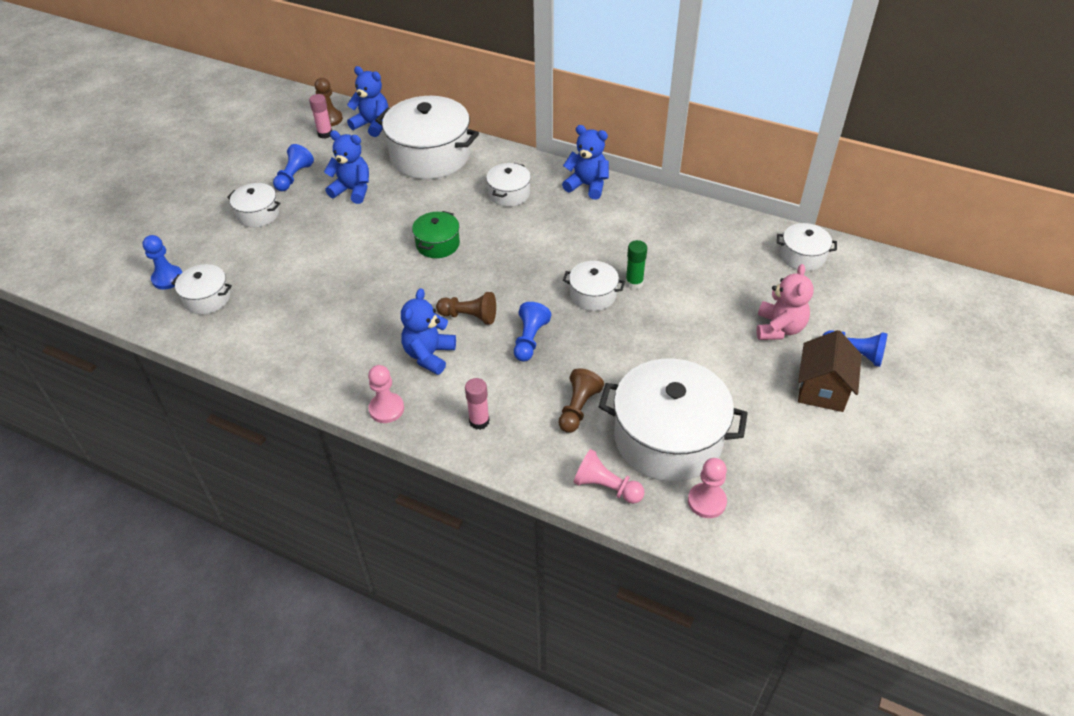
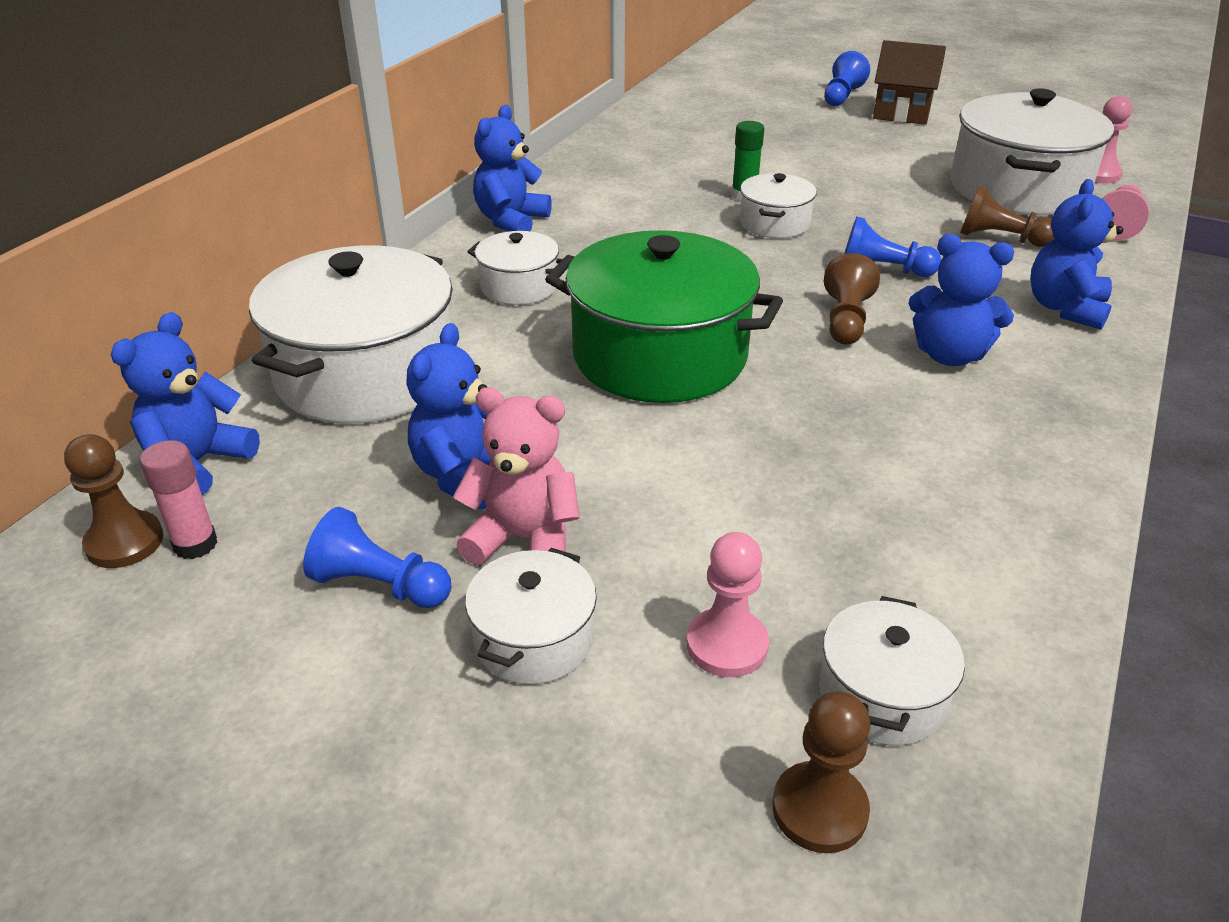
camera: 90 degrees left, 10 degrees down
blue pawn [143,235,183,290] -> brown pawn [772,691,870,853]
pink pawn [368,365,404,423] -> pink pawn moved to [687,532,769,677]
green pot [412,211,460,258] -> green pot [545,230,783,403], size x2.02
pink glue stick [465,378,490,430] -> blue teddy bear [1030,179,1123,330]
pink teddy bear [756,264,814,340] -> pink teddy bear moved to [453,387,580,565]
white pot [777,223,837,271] -> none

